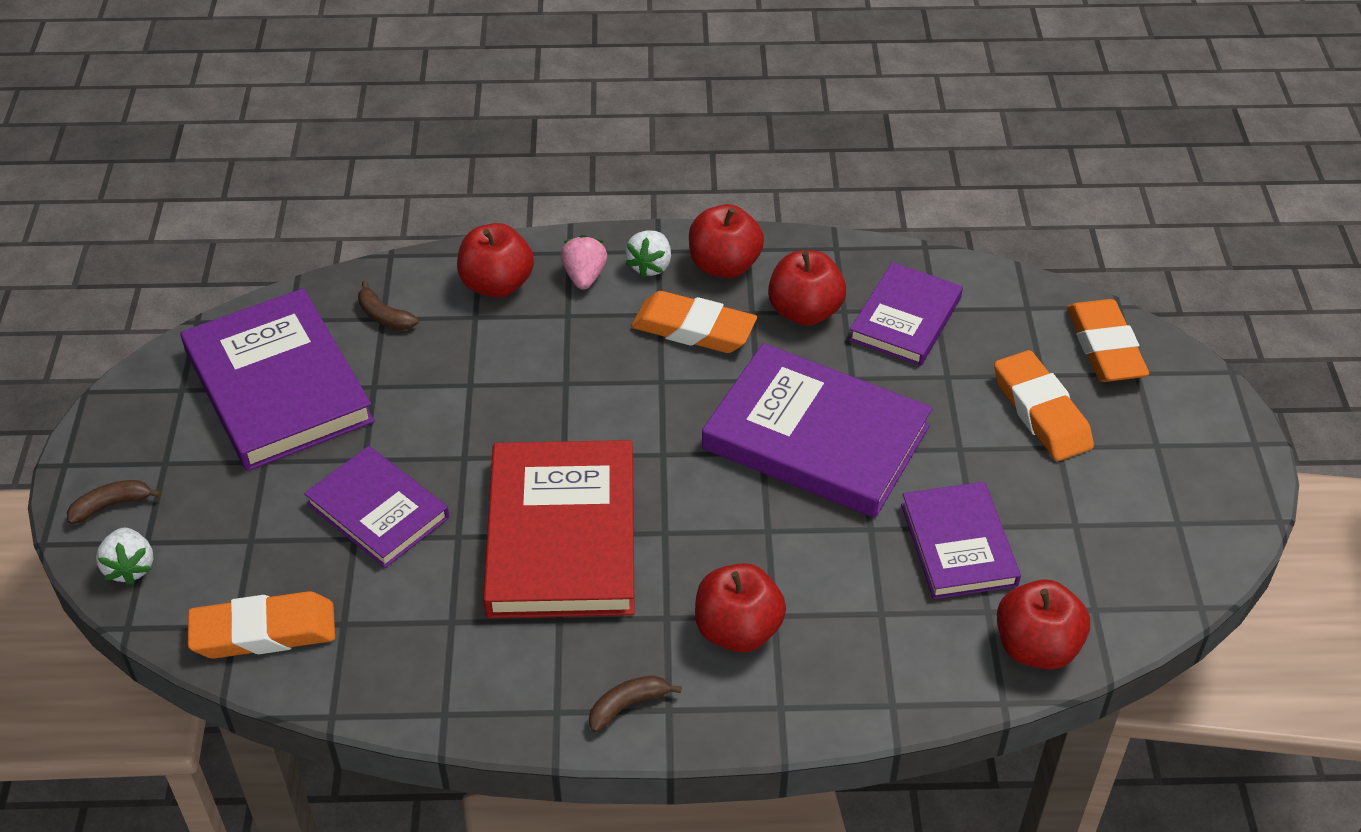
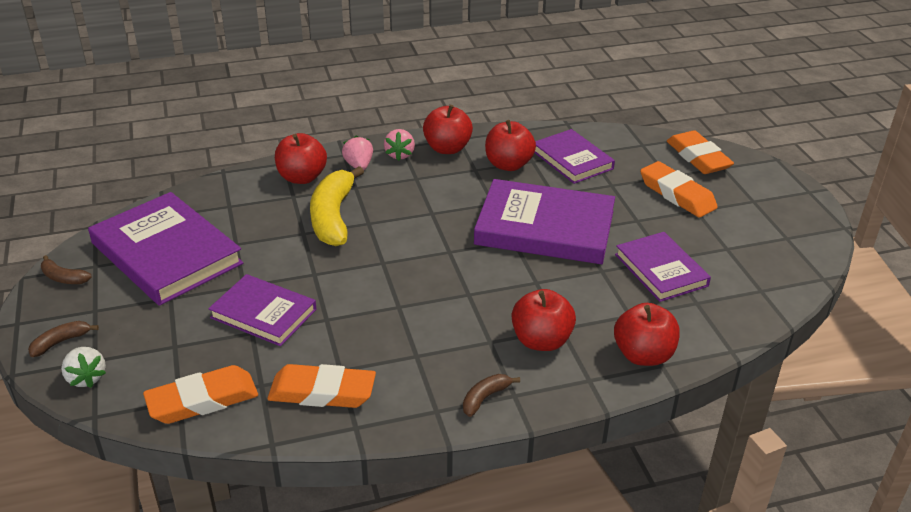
camera: 15 degrees left, 10 degrees down
brown banana [358,281,419,330] -> brown banana moved to [41,255,92,284]
red book [483,440,635,618] -> none
white strawberry [625,230,671,278] -> pink strawberry [384,129,415,161]
orange eraser [631,291,757,353] -> orange eraser moved to [267,364,376,408]
purple book [849,262,963,366] -> purple book turned 45 degrees counterclockwise [534,129,615,184]
red apple [997,579,1090,670] -> red apple moved to [614,303,680,366]
none -> yellow banana [310,166,364,246]

